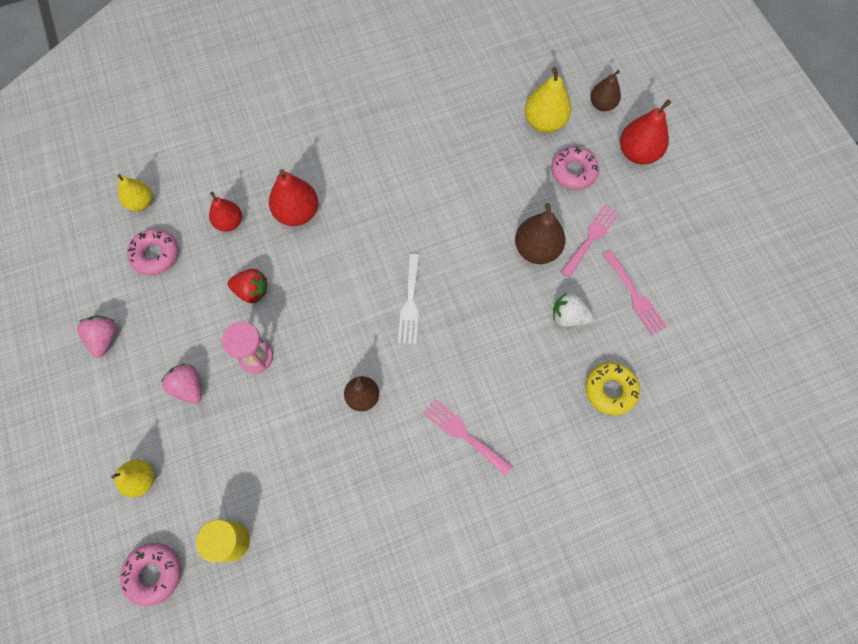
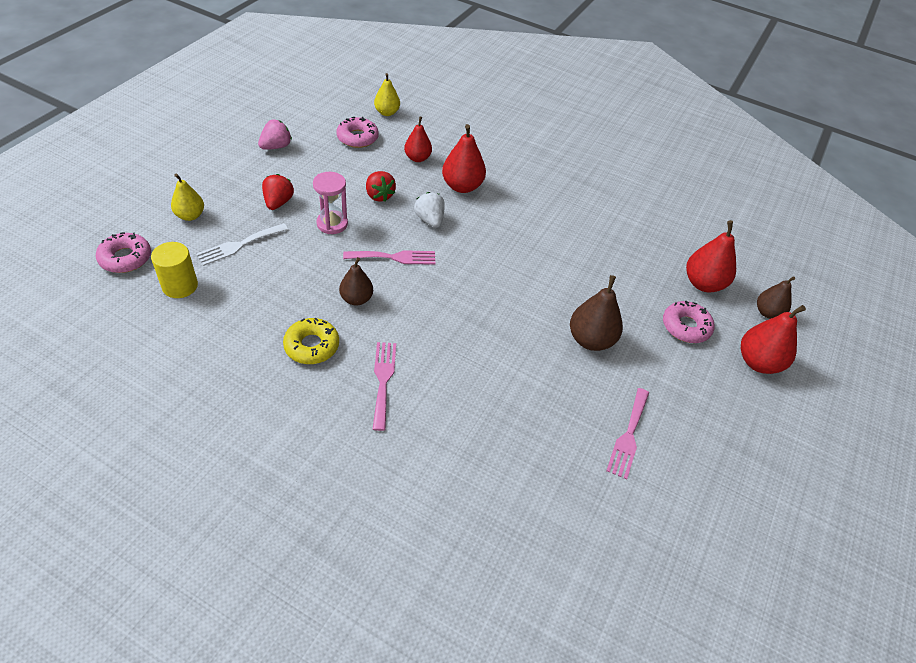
camera: 45 degrees right, 20 degrees down
pink strawberry [161,363,202,404] -> red strawberry [262,174,294,210]
white fork [398,254,420,344] -> white fork moved to [196,223,288,266]
yellow pear [525,67,571,133] -> red pear [686,220,736,292]
white strawberry [553,293,593,327] -> white strawberry moved to [414,192,445,228]
pink fork [561,203,620,278] -> pink fork moved to [343,250,436,265]
yellow donut [585,362,640,415] -> yellow donut moved to [283,318,339,364]

